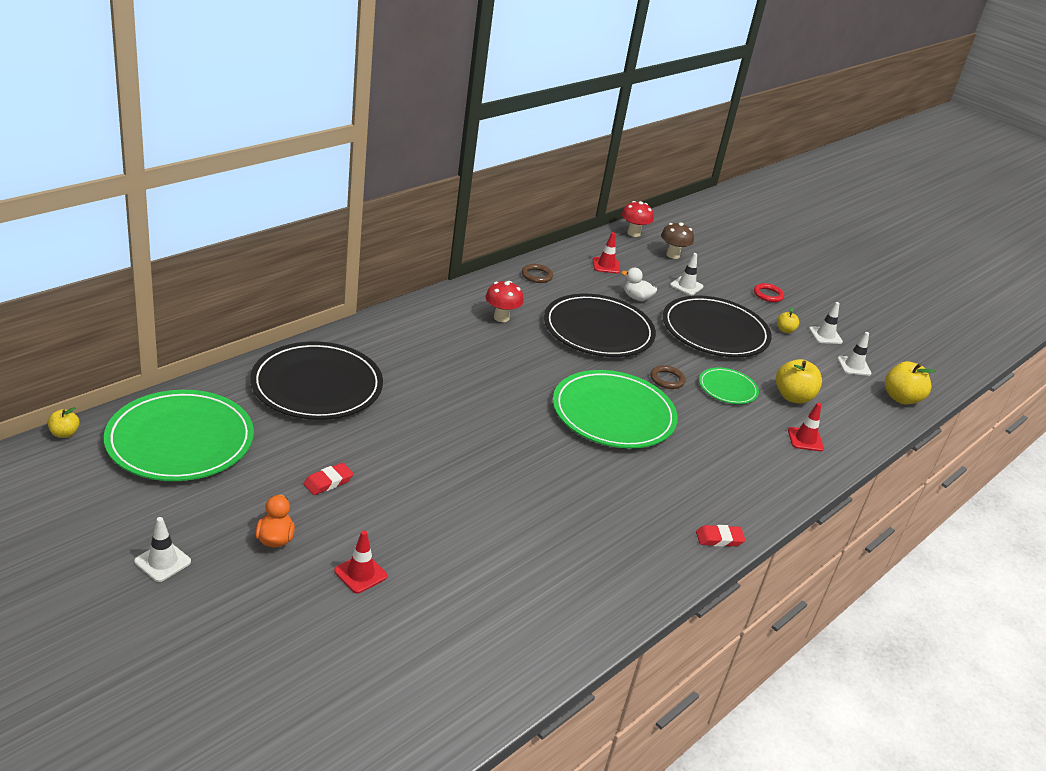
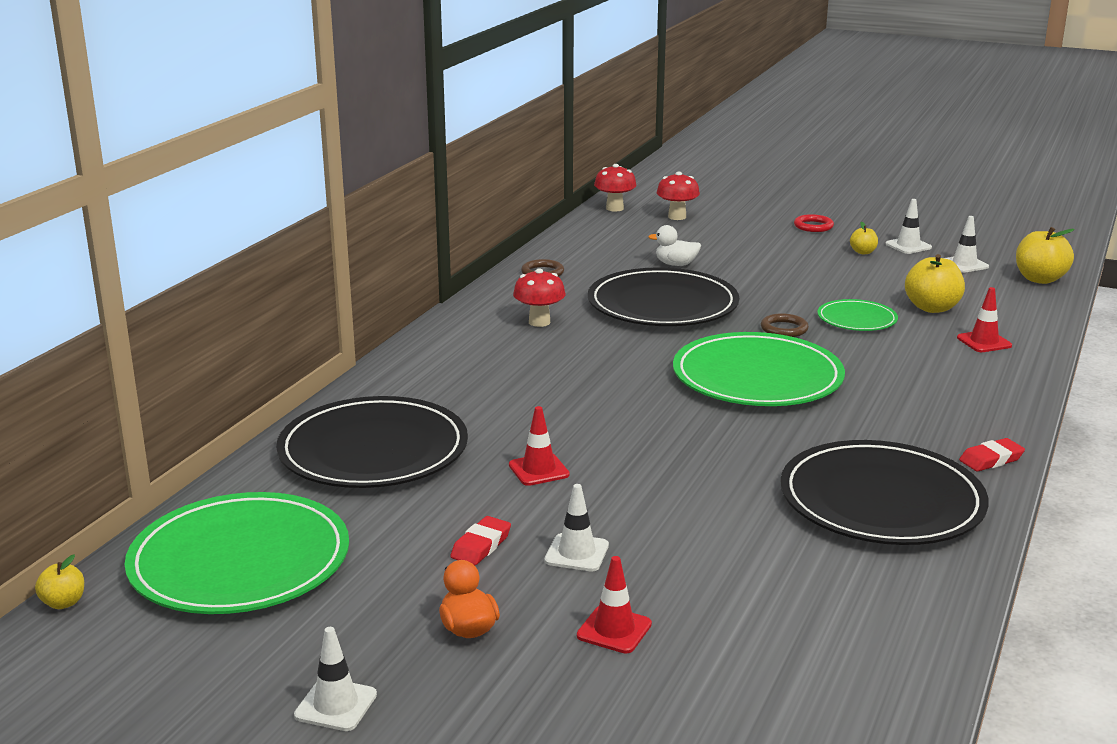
camera: 15 degrees left, 10 degrees down
red traffic cone [593,232,620,274] -> red traffic cone moved to [509,406,570,486]
brown mushroom [661,222,694,259] -> red mushroom [657,172,700,220]
black plate [663,295,772,358] -> black plate moved to [780,440,989,545]
white traffic cone [670,253,703,295] -> white traffic cone moved to [544,484,609,571]

